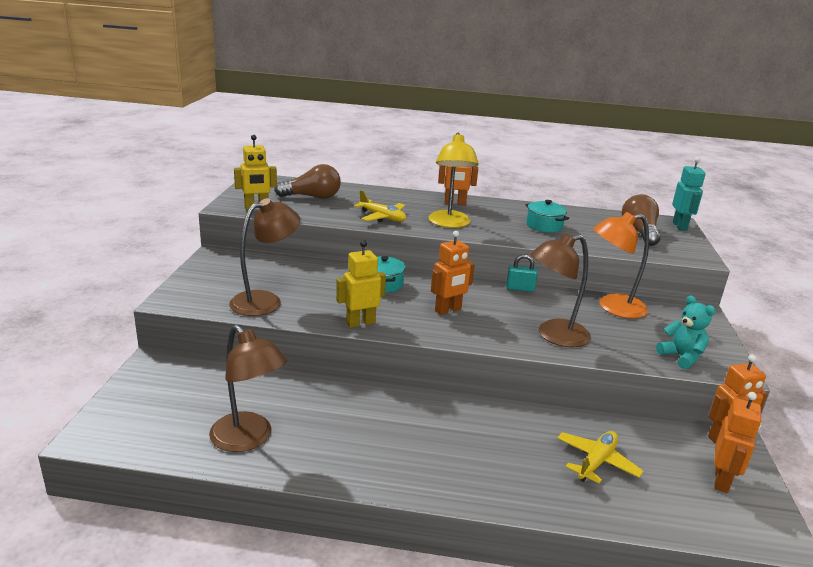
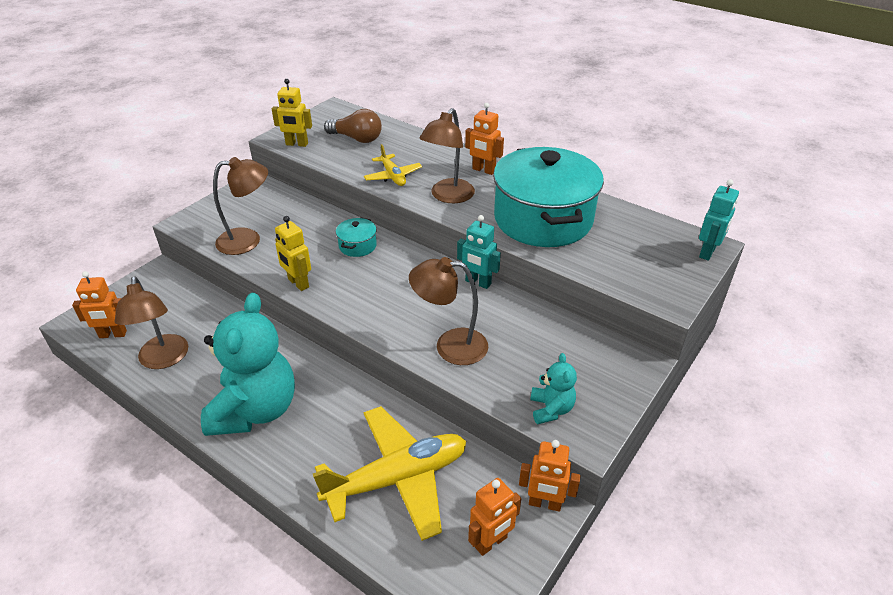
camera: 30 degrees right, 15 degrees up
yellow robot [336,240,386,328] -> yellow robot turned 135 degrees counterclockwise [275,216,311,291]
yellow lamp [428,133,479,228] -> brown lamp [420,108,475,203]
orange robot [431,231,475,315] -> orange robot moved to [72,271,127,338]
turquoise padlock [506,254,538,292] -> turquoise robot [457,215,501,289]
turquoise pot [525,200,569,233] -> turquoise pot [493,147,604,247], size x2.50
yellow plane [557,431,643,484] -> yellow plane [313,406,466,541], size x1.96
orange lamp [593,212,649,318] -> none
brown light bulb [622,194,661,246] -> none
none -> turquoise teddy bear [201,293,295,436]

